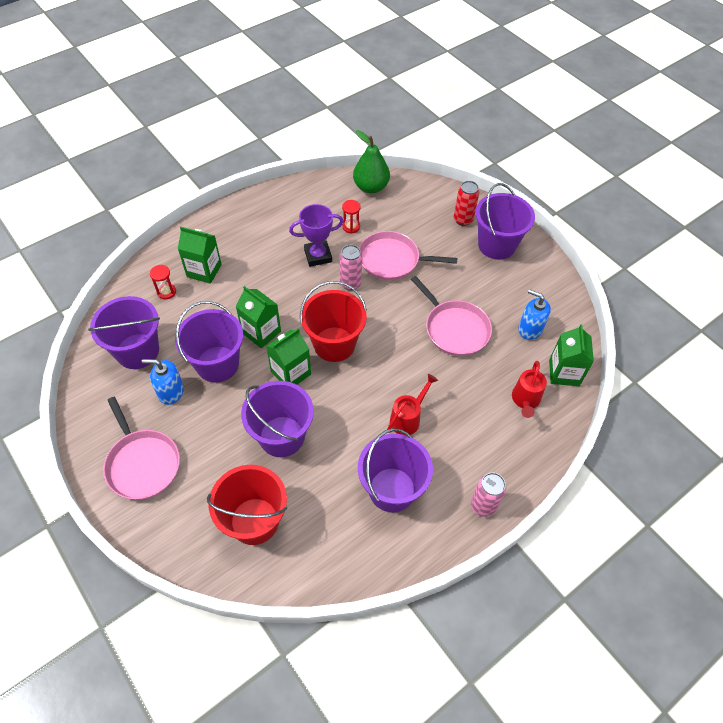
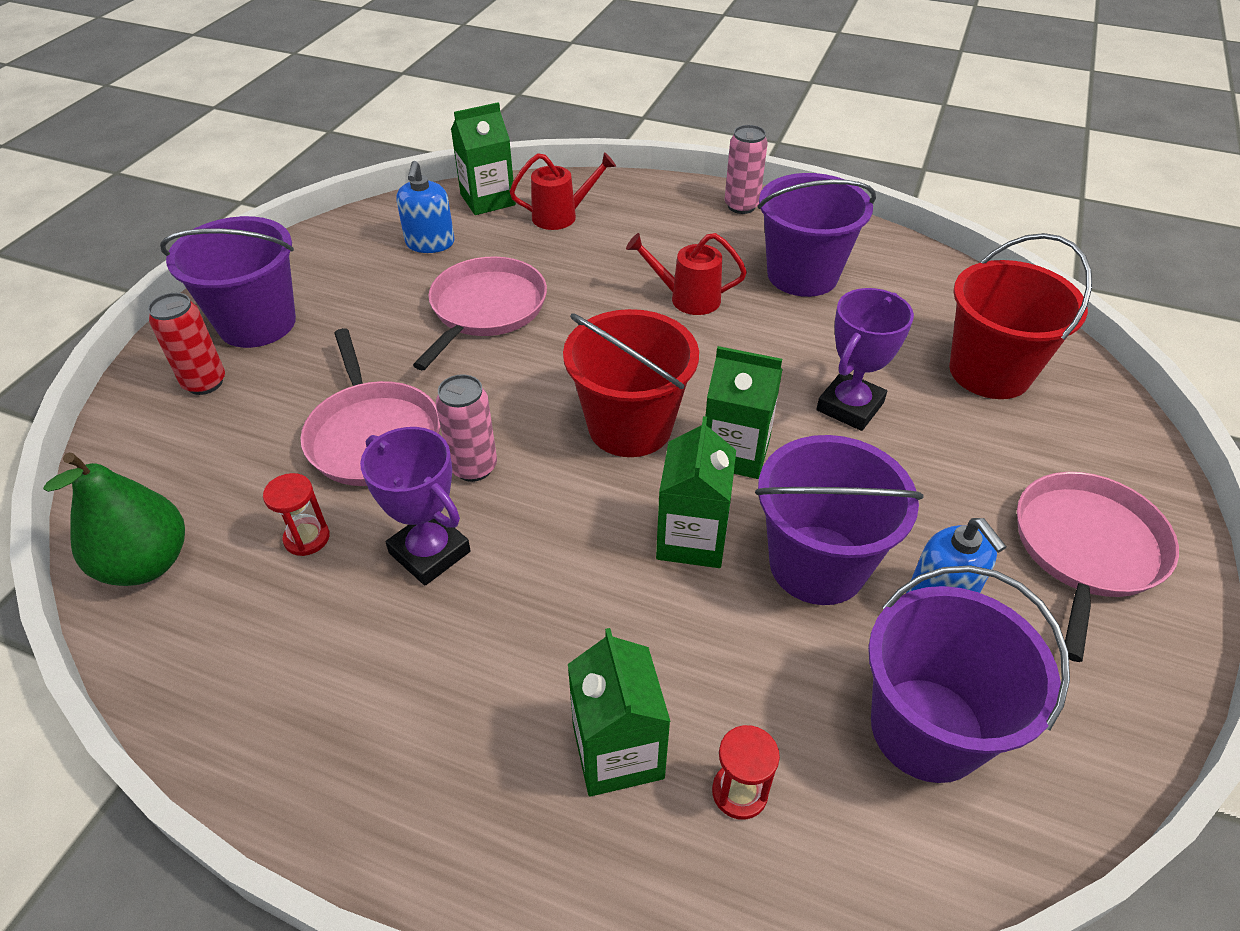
camera: 120 degrees left, 10 degrees down
purple bucket [241,381,314,457] -> purple trophy [816,288,914,431]

